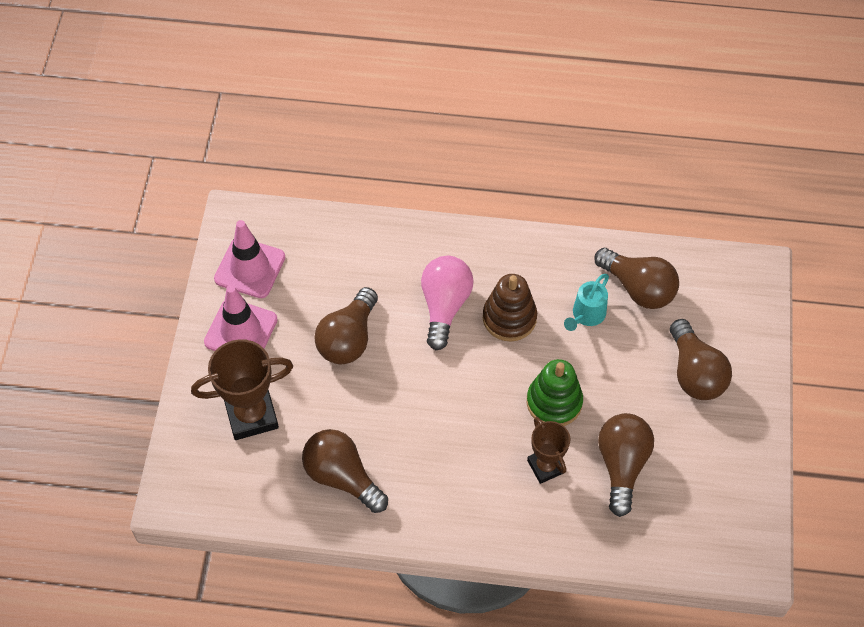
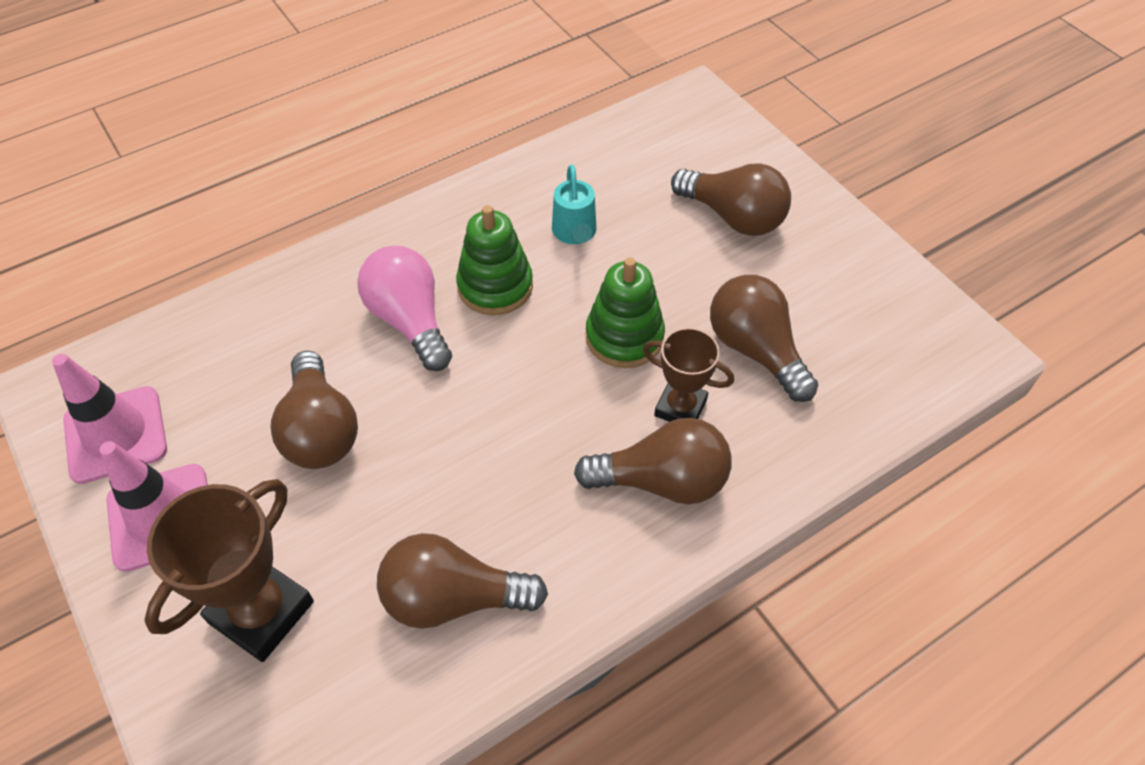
camera: 40 degrees left, 5 degrees down
brown stacking toy [483,274,537,341] -> green stacking toy [456,205,533,315]
brown light bulb [594,248,679,309] -> brown light bulb moved to [574,418,732,504]

